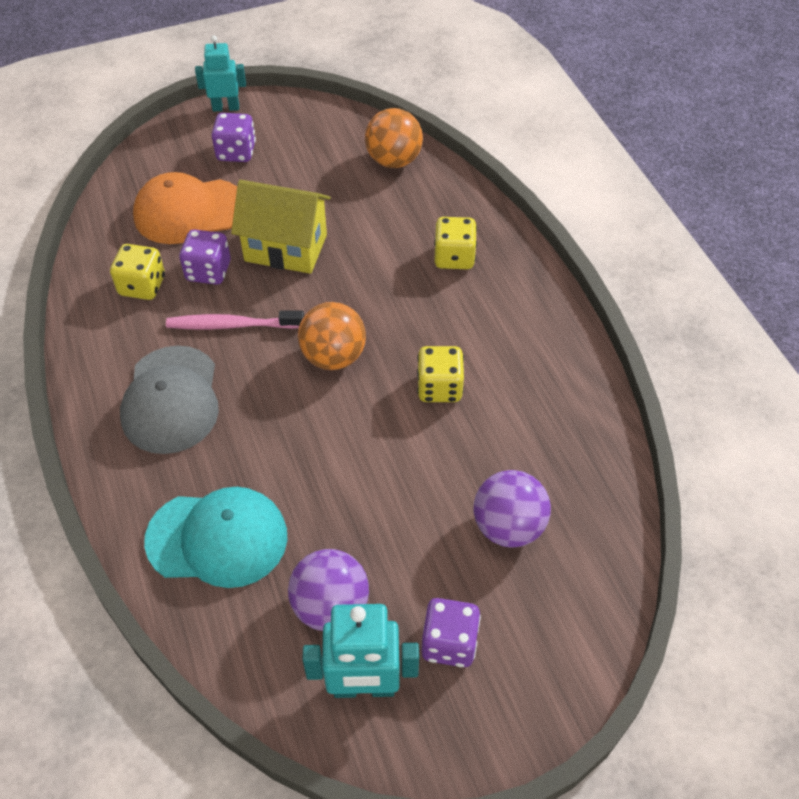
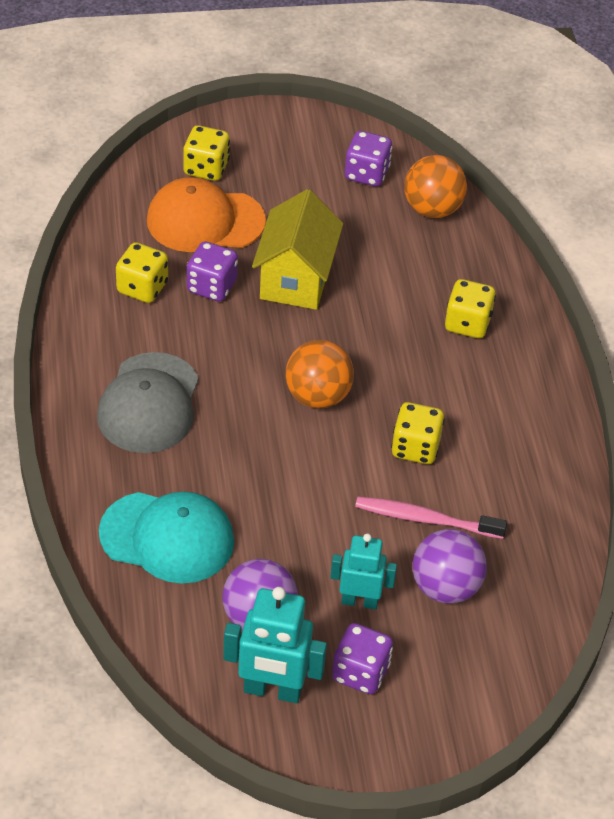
camera: 10 degrees right, 5 degrees down
pink toothbrush [166,310,304,330] -> pink toothbrush moved to [355,497,507,539]
turquoise robot [195,35,246,112] -> turquoise robot moved to [330,533,397,609]
purple dice [212,113,256,162] -> purple dice moved to [345,131,392,186]
yellow house [231,180,331,274] -> yellow house turned 75 degrees clockwise [252,189,343,310]
none -> yellow dice [183,125,230,181]

